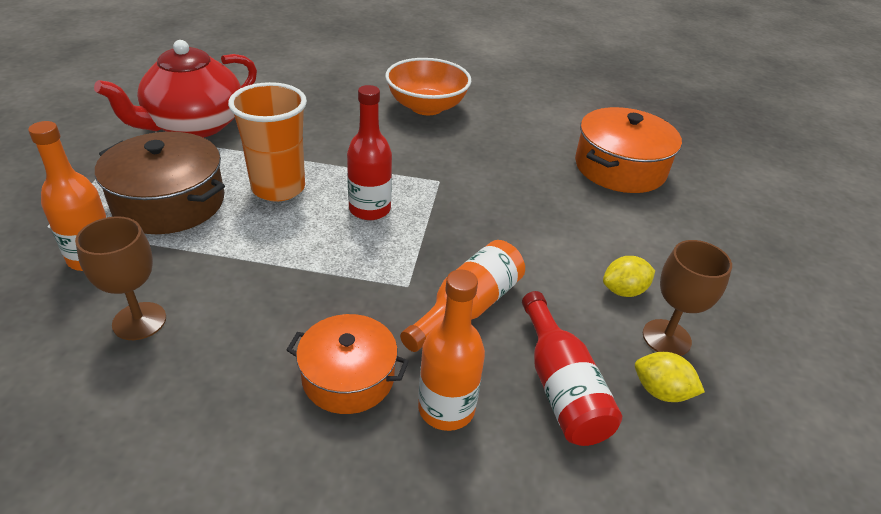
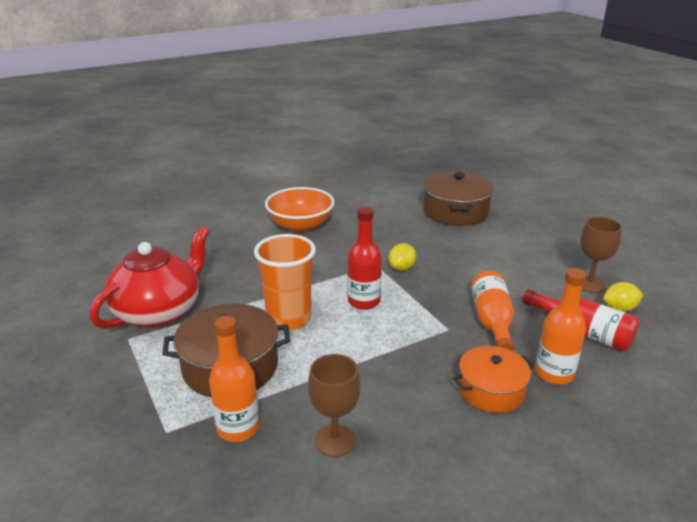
camera: 35 degrees left, 10 degrees down
red teapot [94,40,257,138] -> red teapot turned 150 degrees counterclockwise [90,226,210,329]
orange pot [575,107,682,193] -> brown pot [423,171,494,226]
yellow lemon [603,256,655,297] -> yellow lemon moved to [388,243,416,271]

